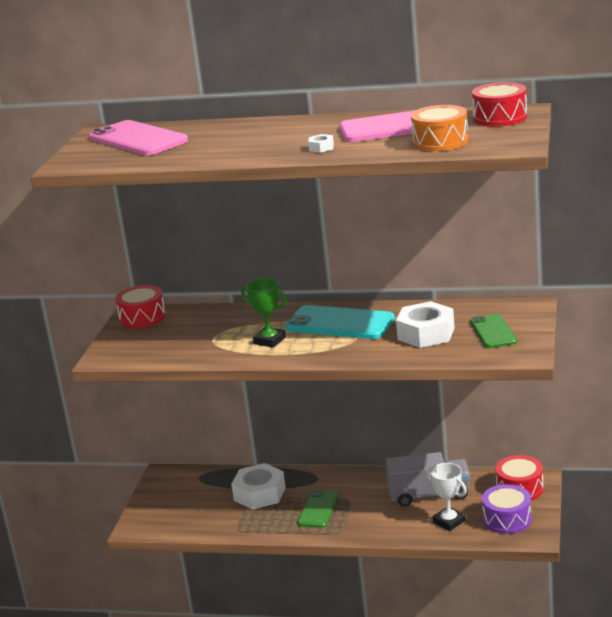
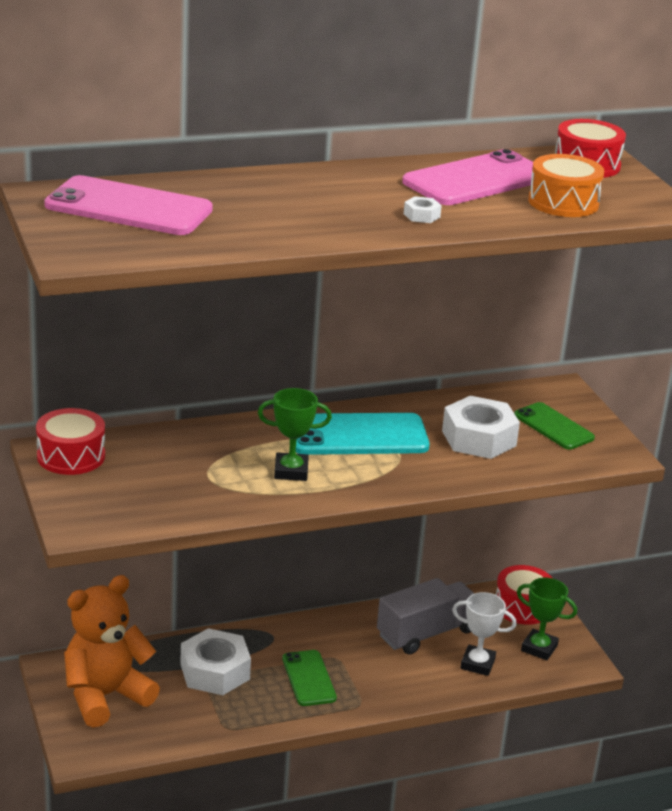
camera: 35 degrees left, 5 degrees up
purple drum [482,484,532,534] -> green trophy [517,578,577,660]
none -> orange teddy bear [64,575,160,728]

